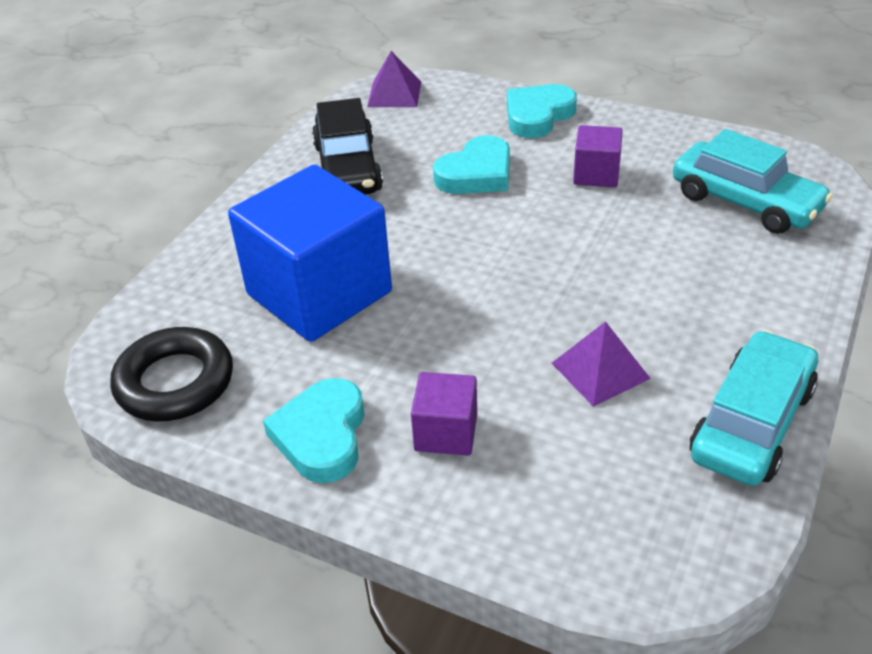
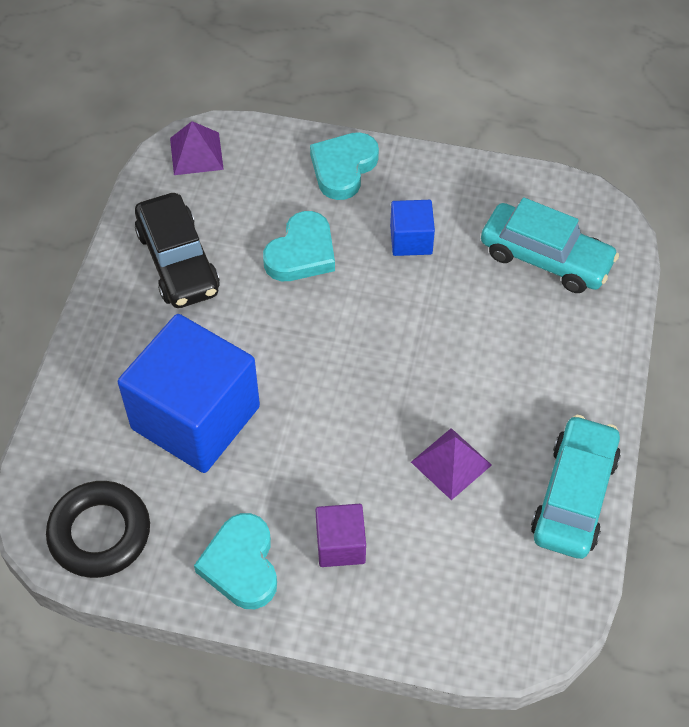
camera: 15 degrees left, 15 degrees up
purple cube [573,125,623,187] -> blue cube [390,200,435,256]

